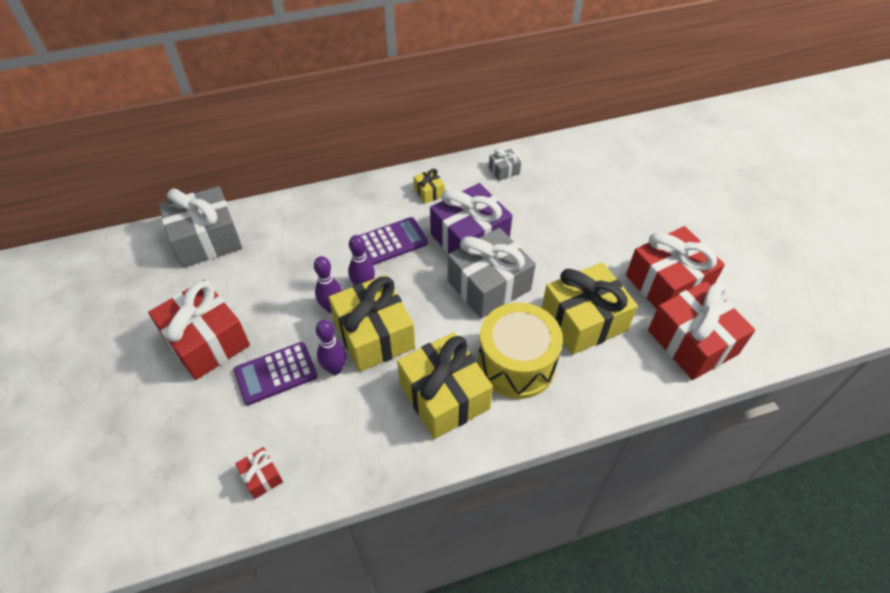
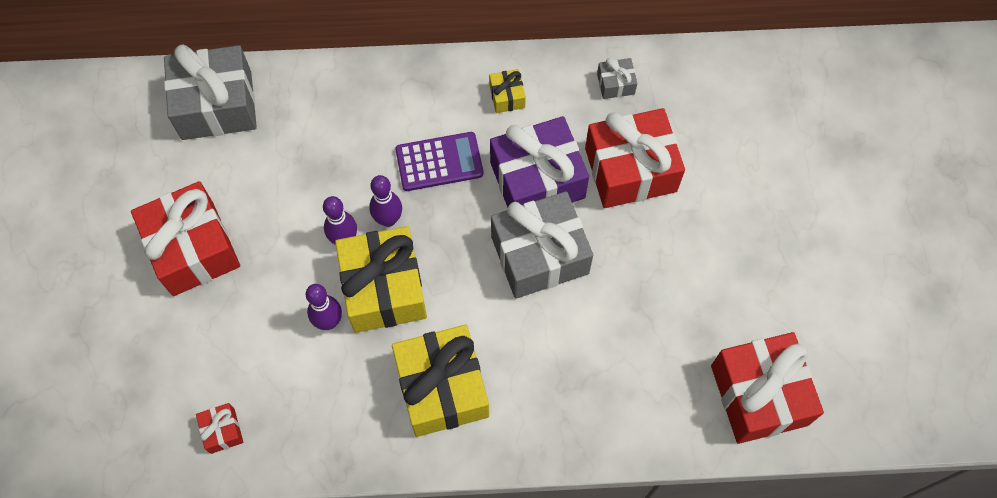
camera: 15 degrees right, 15 degrees up
purple calculator [234,342,318,405] -> none
yellow drum [478,303,563,399] -> none
yellow gift [542,262,638,355] -> none
red gift [626,226,725,309] -> red gift moved to [585,108,685,208]

